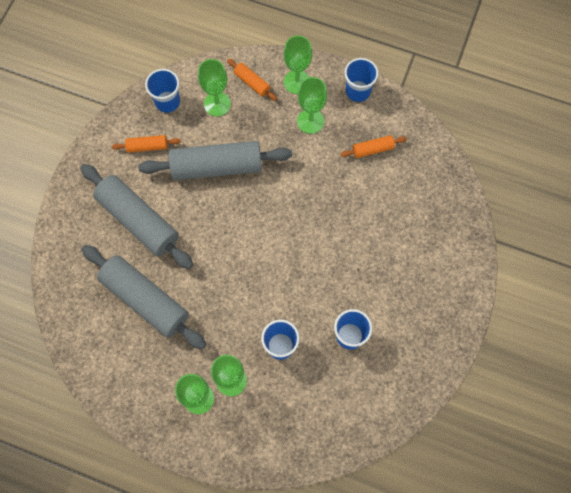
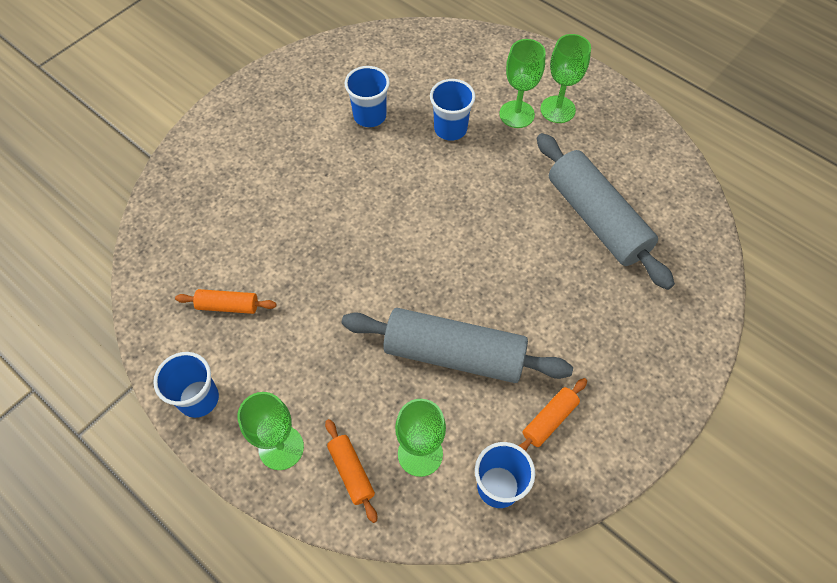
camera: 160 degrees left, 10 degrees down
grey rolling pin [80,164,193,269] -> none
orange rolling pin [112,135,181,153] -> orange rolling pin turned 60 degrees counterclockwise [518,378,587,451]
green goblet [297,77,327,134] -> none

